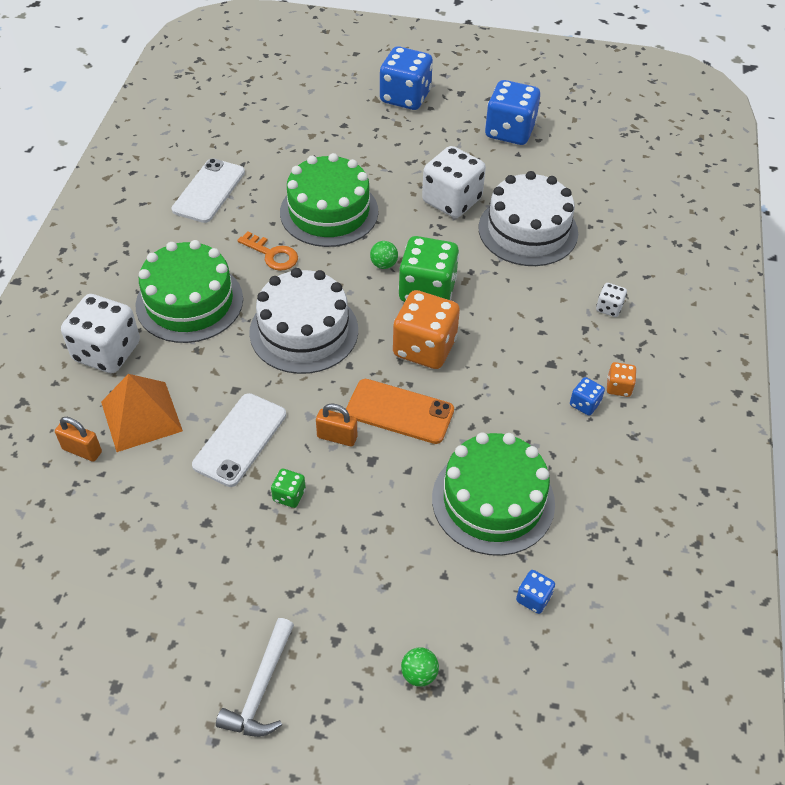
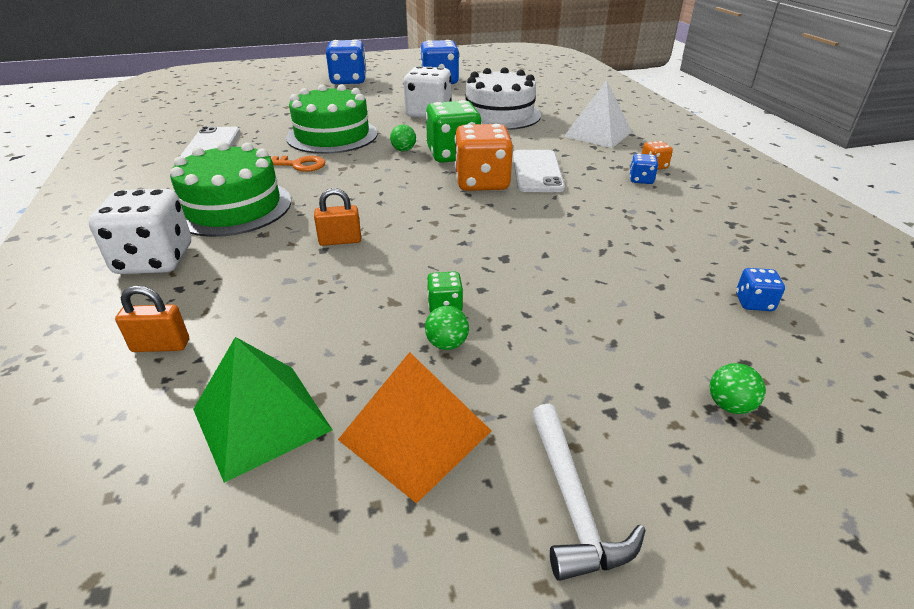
camera: 25 degrees left, 15 degrees down
orange pyramid [101,374,183,452] -> orange pyramid moved to [338,352,491,504]
white phone [192,393,286,487] -> white phone moved to [513,150,565,192]
white cake [249,268,358,374] -> none
orange padlock [316,403,357,446] -> orange padlock moved to [314,188,361,246]
orange phone [346,379,454,444] -> none
green cake [432,432,555,556] -> none
white dice [596,283,627,317] -> white pyramid [564,80,632,148]
none -> green pyramid [193,337,332,483]
none -> green ball [425,306,469,350]

